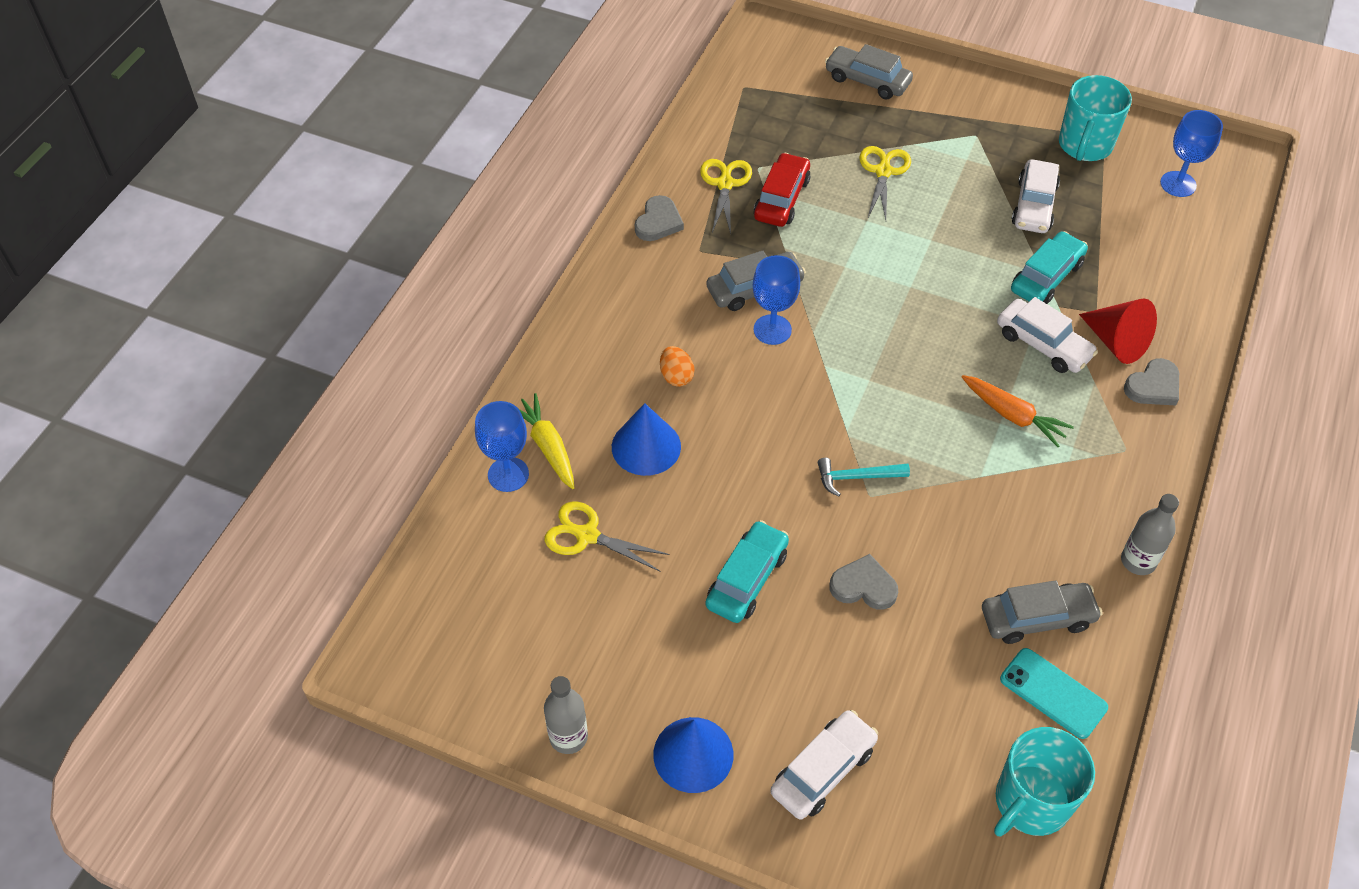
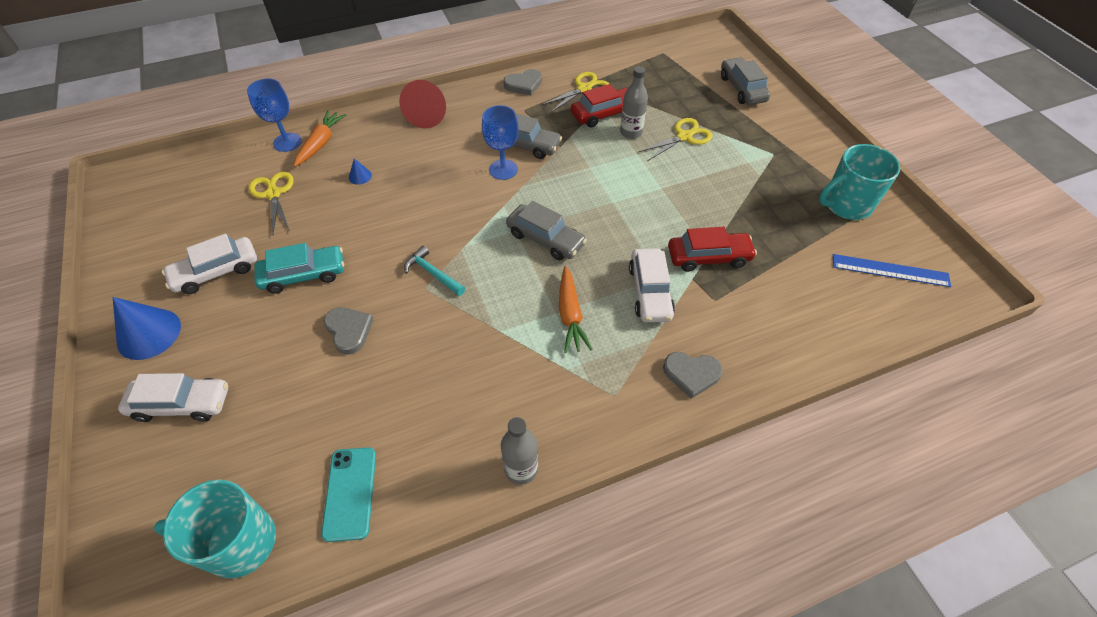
camera: 45 degrees right, 0 degrees up
yellow carrot [519,393,574,489] -> orange carrot [294,111,346,166]
grey bottle [544,676,588,754] -> grey bottle moved to [620,66,648,139]
blue cone [612,403,681,476] -> blue cone [349,158,372,185], size x0.46
orange egg [660,346,695,387] -> none
grey car [982,580,1103,644] -> grey car moved to [506,201,587,260]
turquoise car [1011,231,1088,304] -> red car [668,227,757,272]
white car [1012,159,1060,233] -> white car moved to [162,234,257,294]
red cone [1079,299,1157,364] -> red cone moved to [399,80,446,129]
blue goblet [1160,110,1223,197] -> blue ruler [833,254,951,287]

